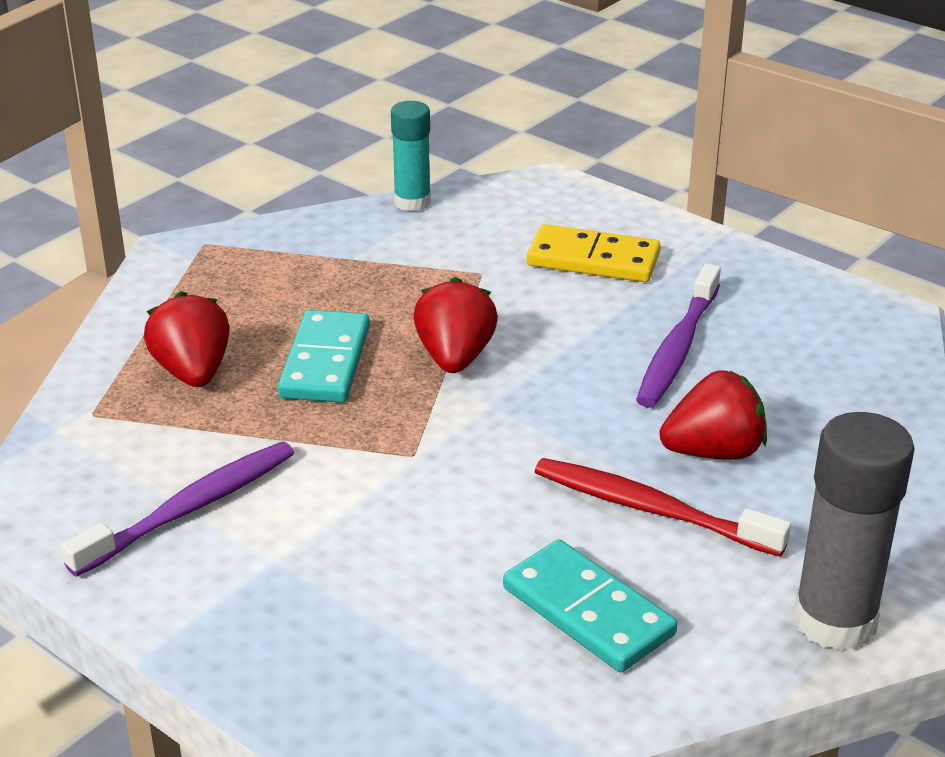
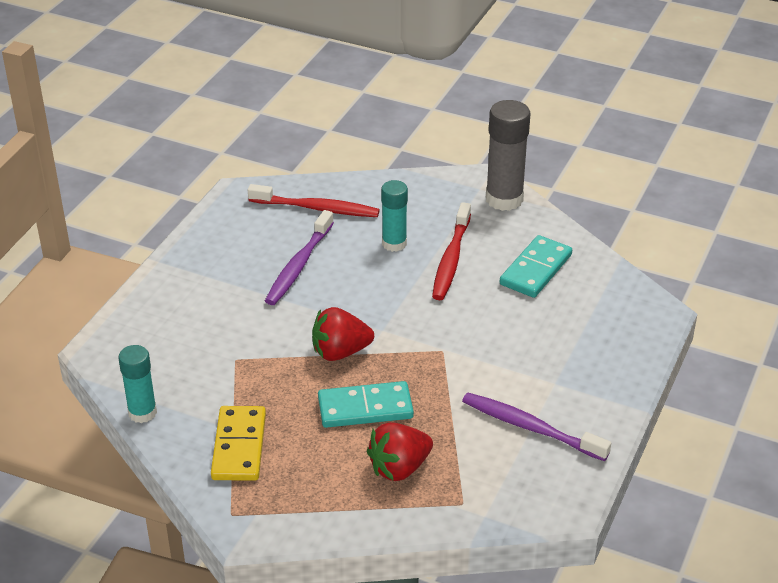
camera: 105 degrees left, 5 degrees up
yellow domino [527,224,661,282] -> yellow domino moved to [211,406,266,481]
purple toothbrush [636,263,721,408] -> purple toothbrush turned 105 degrees clockwise [265,210,334,305]
red strawberry [659,370,767,460] -> turquoise glue stick [381,180,408,252]
none -> red toothbrush [248,184,380,217]

